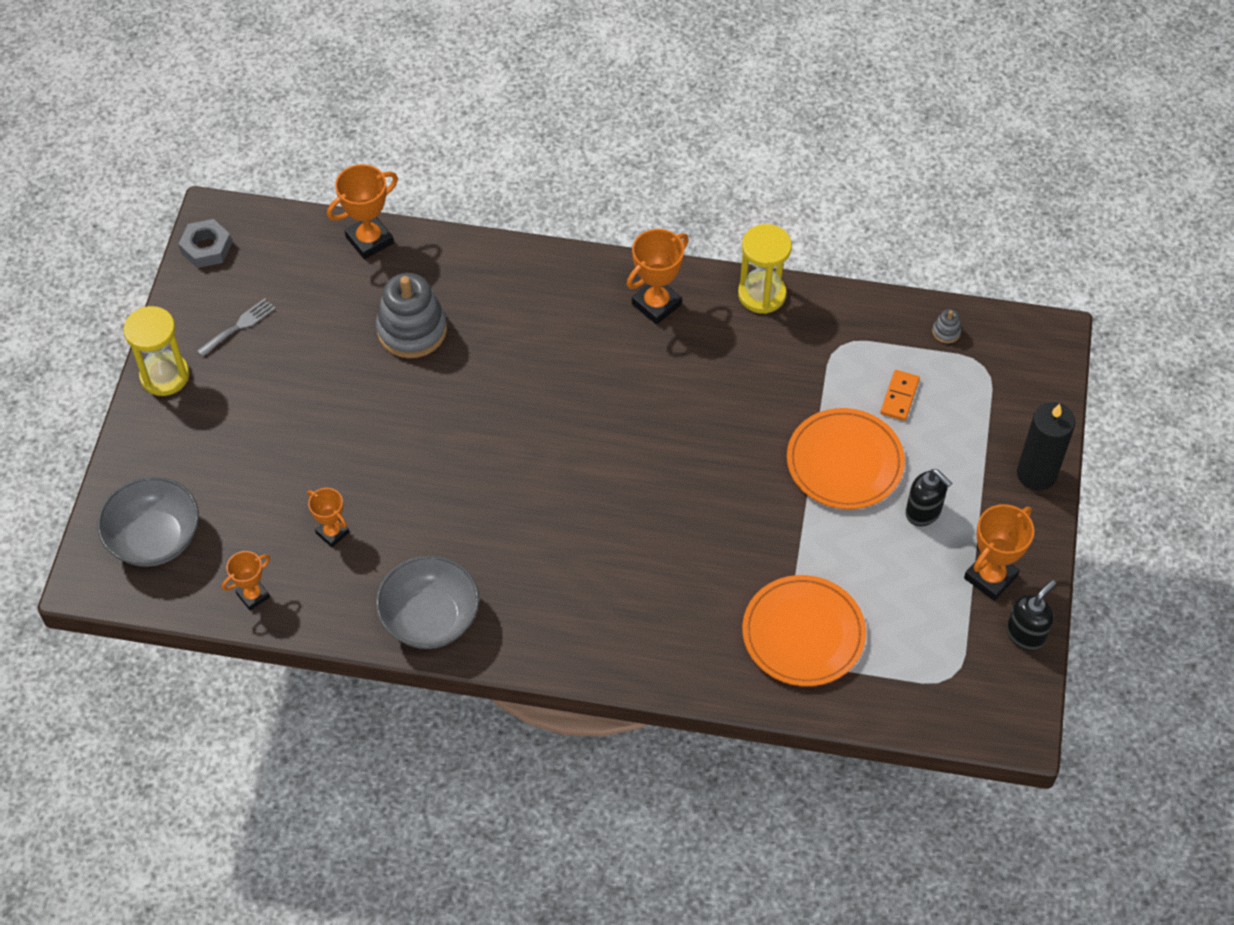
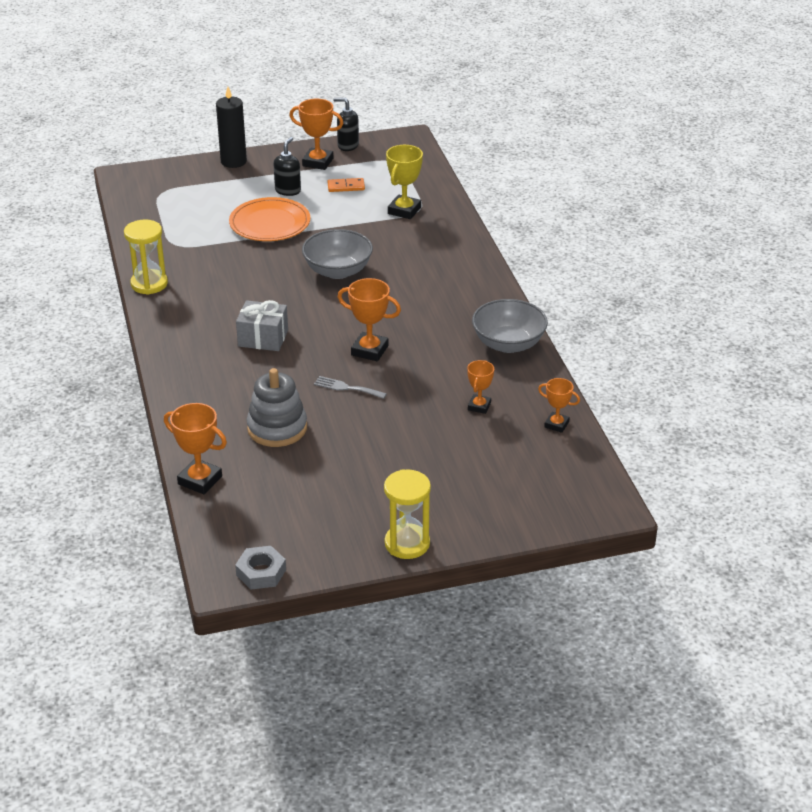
camera: 115 degrees left, 20 degrees down
grey bowl [97,476,199,567] -> grey bowl moved to [302,229,373,279]
grey fork [197,298,276,357] -> grey fork moved to [314,376,387,399]
orange trophy [627,229,689,325] -> orange trophy moved to [338,278,401,361]
orange plate [742,575,866,686] -> yellow trophy [386,145,423,219]
orange domino [880,370,920,421] -> orange domino moved to [327,178,365,192]
grey stacking toy [932,309,961,343] -> none
none -> grey gift [236,300,288,351]

